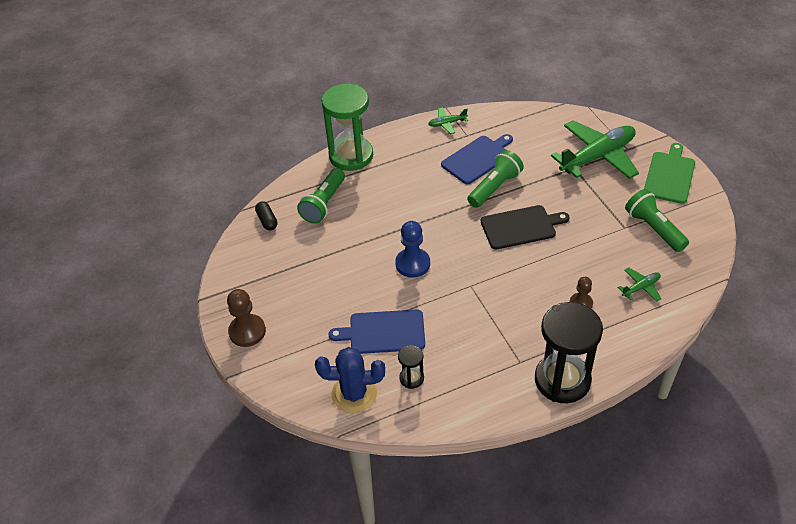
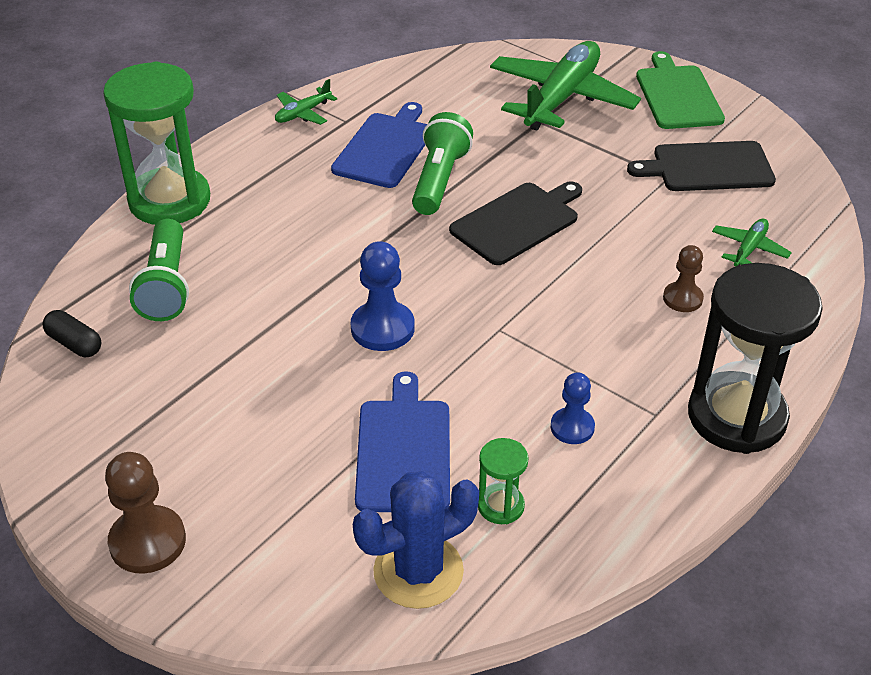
camera: 30 degrees left, 5 degrees down
blue cutting board [329,309,425,354] -> blue cutting board turned 120 degrees clockwise [355,371,450,512]
black hourglass [398,345,424,389] -> green hourglass [478,438,529,524]
green flashlight [625,189,689,252] -> black cutting board [627,141,776,191]
none -> blue pawn [551,372,595,444]

